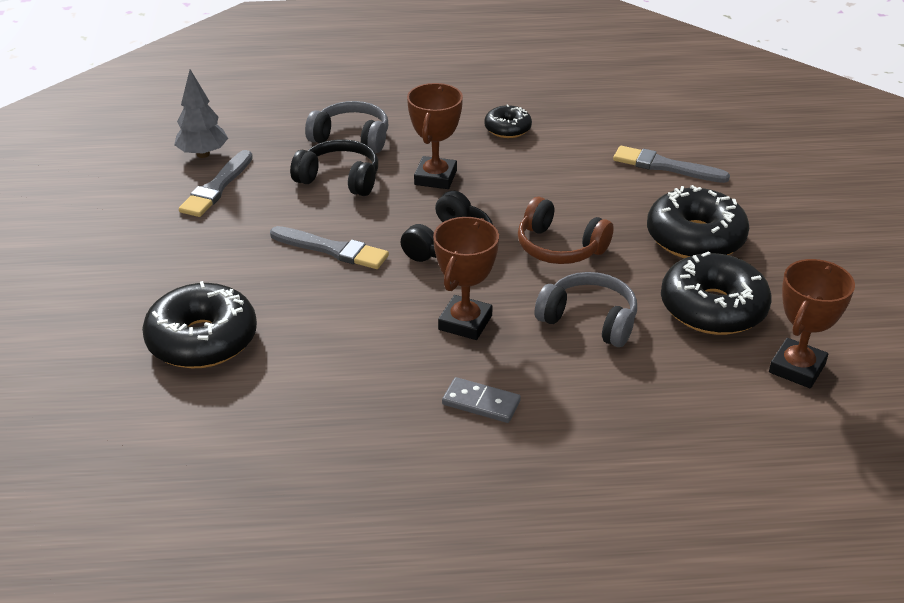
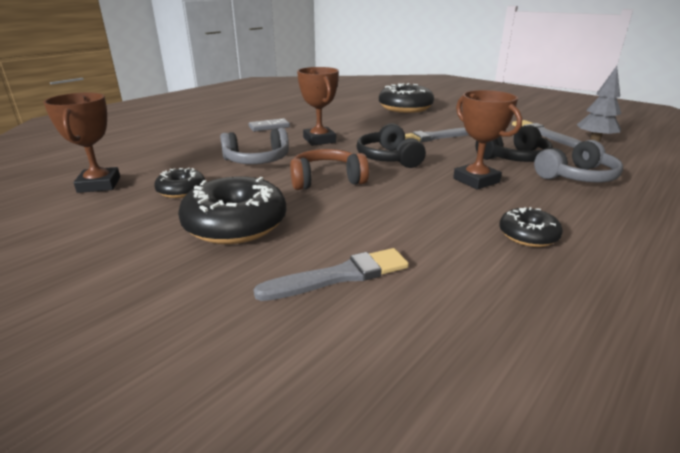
camera: 135 degrees right, 10 degrees down
black donut [661,251,771,335] -> black donut [154,168,205,198], size x0.54

